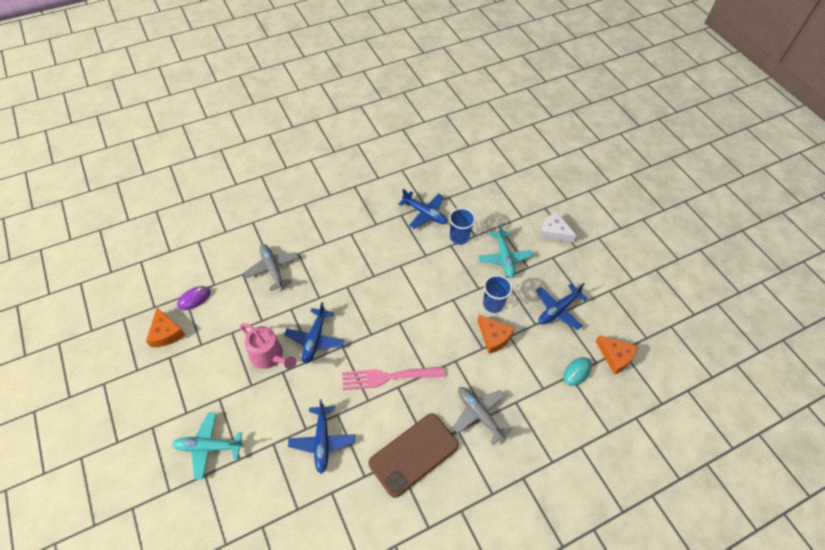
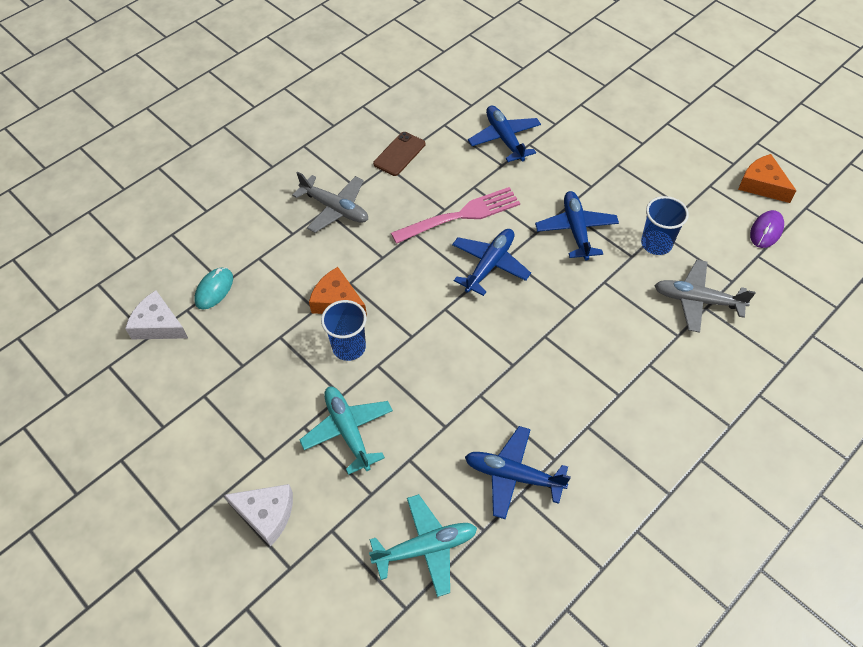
camera: 165 degrees right, 0 degrees up
turquoise plane [172,413,243,480] -> turquoise plane moved to [369,494,477,597]
pink watering can [240,323,296,370] -> none
grey plane [243,244,299,291] -> grey plane turned 150 degrees clockwise [654,260,755,333]
brown phone [369,413,459,498] -> brown phone [373,132,425,176], size x0.55
blue cup [449,208,476,245] -> blue cup moved to [641,196,689,255]
blue plane [536,283,588,330] -> blue plane moved to [452,229,531,296]
orange cheese [596,335,638,374] -> white cheese [125,291,188,339]

